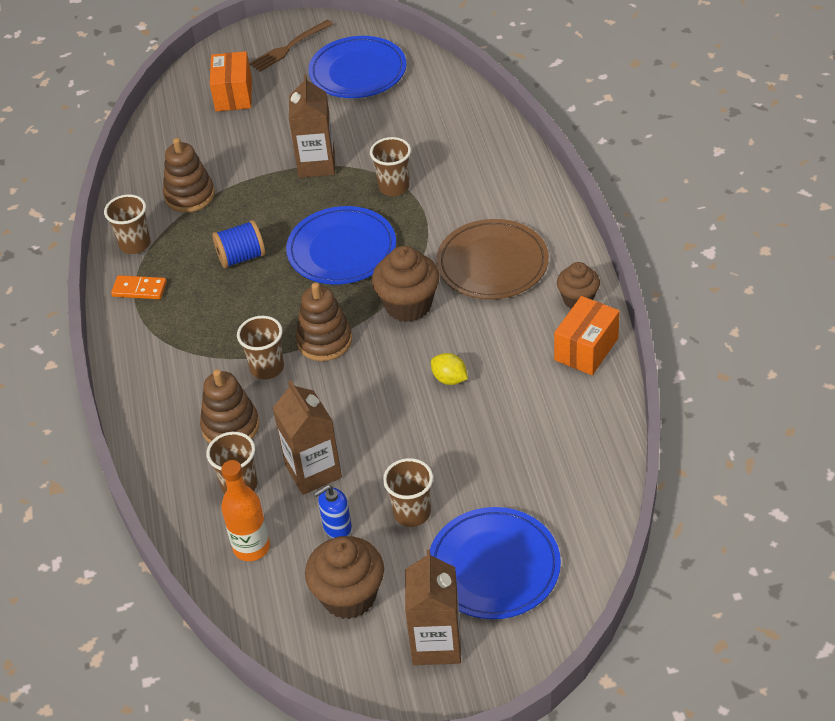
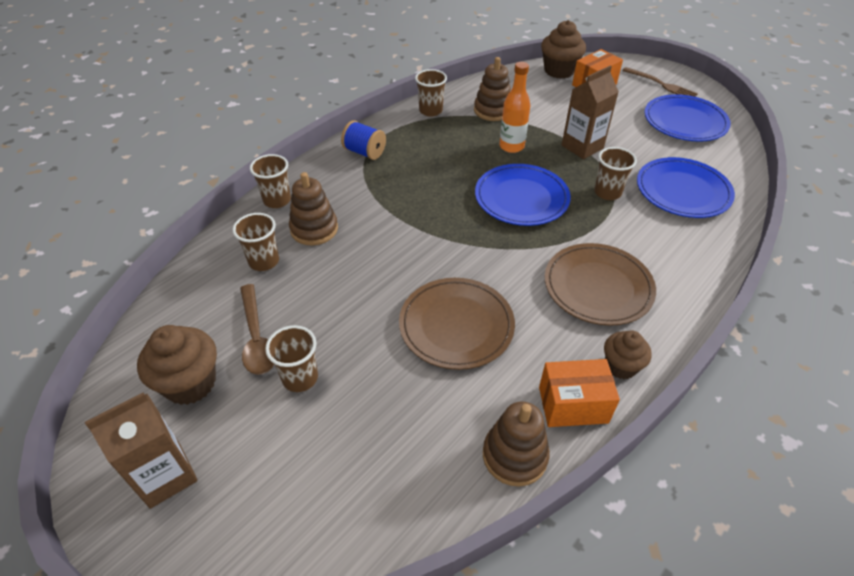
camera: 50 degrees right, 0 degrees up
orange domino [111,275,167,299] -> none
blue spool [212,220,265,268] -> blue spool moved to [341,120,386,160]
orange bottle [221,460,270,561] -> orange bottle moved to [500,62,531,153]
brown cup [237,316,284,380] -> brown cup moved to [250,154,291,208]
brown fork [249,20,333,72] -> brown fork turned 150 degrees counterclockwise [622,67,698,97]
brown carton [273,380,342,495] -> none
brown stacking toy [296,282,352,361] -> brown stacking toy moved to [483,401,550,487]
blue soap dispenser [314,485,352,538] -> brown spoon [240,284,274,375]
brown cupcake [372,246,440,322] -> brown cupcake moved to [541,20,586,79]
blue plate [430,507,561,619] -> blue plate moved to [637,157,735,218]
yellow lemon [431,353,468,385] -> brown plate [399,278,515,370]

